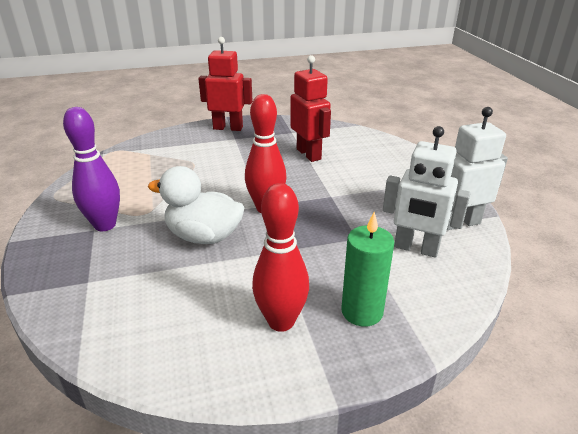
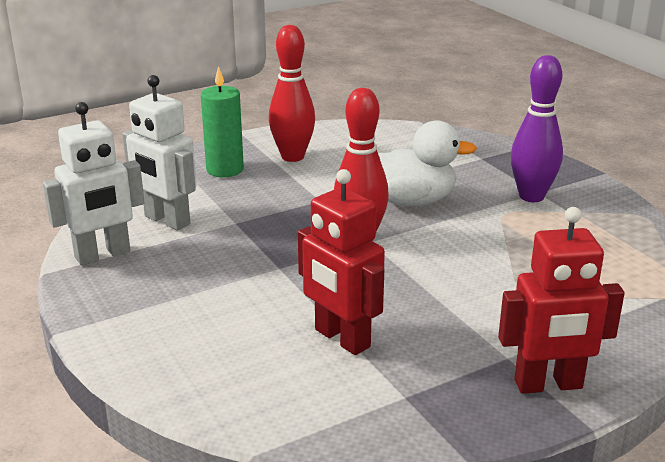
camera: 165 degrees right, 5 degrees down
white robot [383,126,471,258] -> white robot turned 150 degrees counterclockwise [122,75,196,231]

